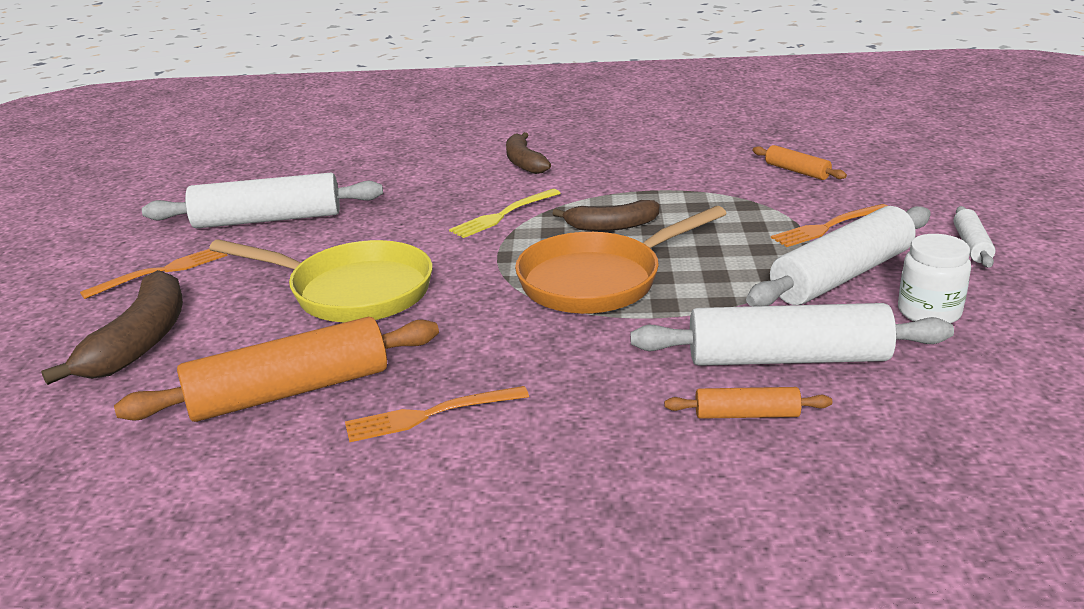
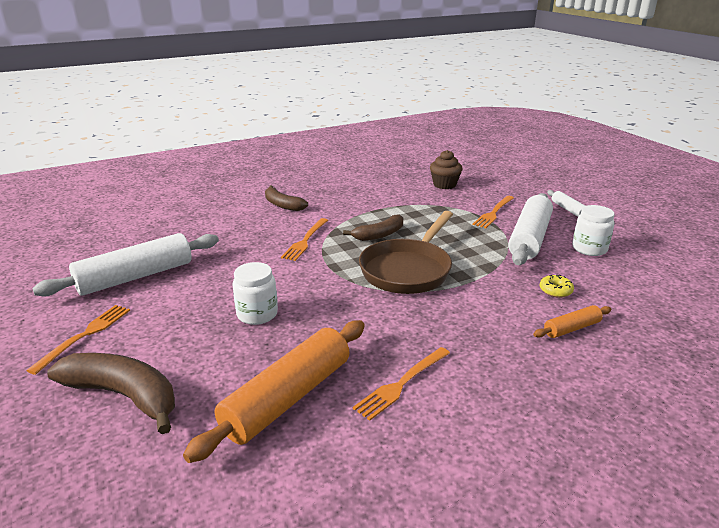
camera: 30 degrees left, 0 degrees up
brown banana [41,270,183,385] -> brown banana turned 45 degrees counterclockwise [47,353,175,434]
yellow pan [209,239,432,322] -> white jar [232,262,278,325]
yellow fork [449,189,561,238] -> orange fork [281,218,328,261]
orange pan [515,206,727,314] -> brown pan [359,211,453,294]
white rolling pin [630,303,954,366] -> yellow donut [540,274,574,298]
orange rolling pin [752,145,847,180] -> brown cupcake [430,150,463,189]

